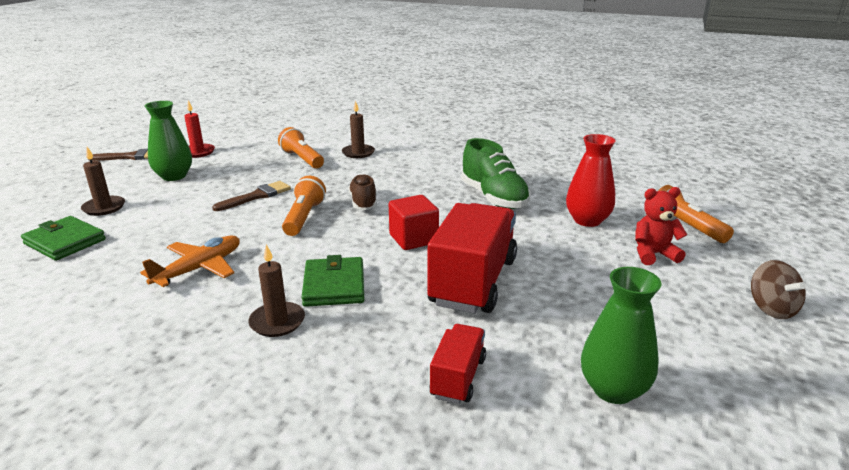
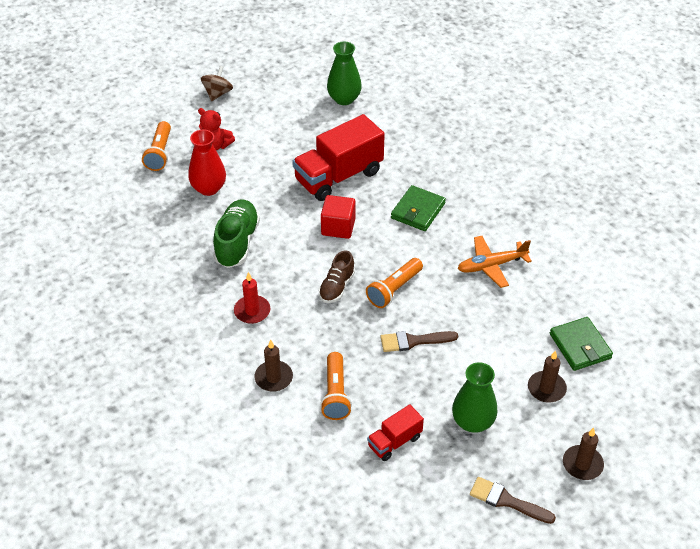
camera: 145 degrees left, 20 degrees up
red candle [184,100,215,158] -> red candle moved to [234,272,270,324]
brown candle [248,244,305,337] -> brown candle moved to [563,428,604,480]
red truck [429,324,486,404] -> red truck moved to [367,404,424,461]

